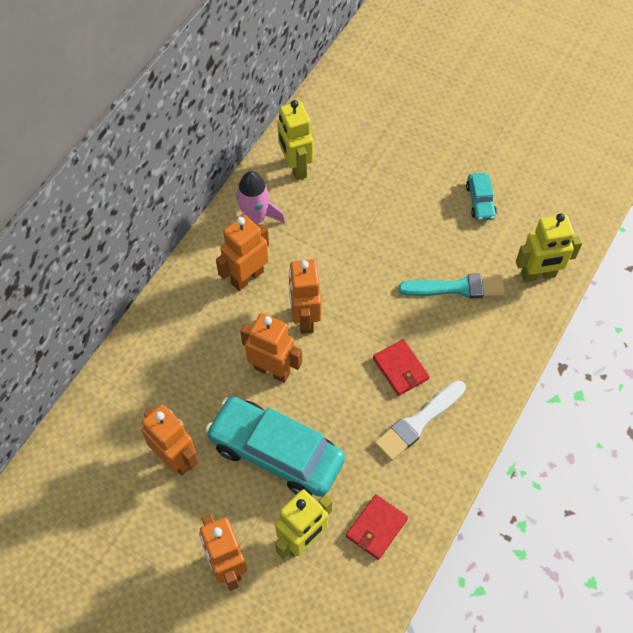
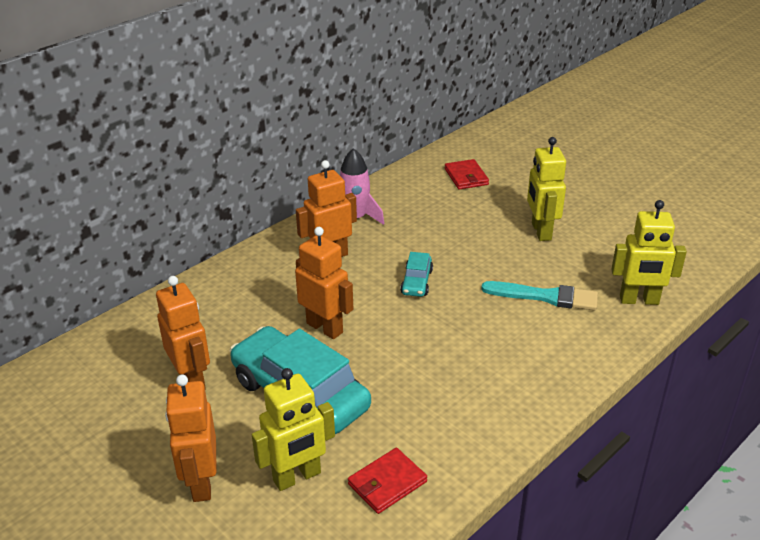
camera: 15 degrees right, 25 degrees down
yellow robot [277,100,314,181] -> yellow robot moved to [527,137,566,241]
orange robot [289,259,321,334] -> none
red wallet [373,339,430,396] -> red wallet moved to [445,159,489,190]
white brush [375,380,466,461] -> none
turquoise car [466,173,497,221] -> turquoise car moved to [400,252,433,297]

